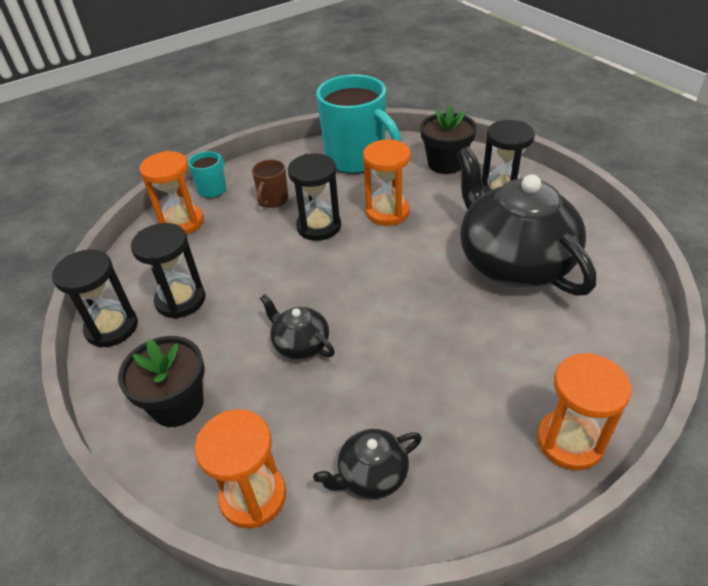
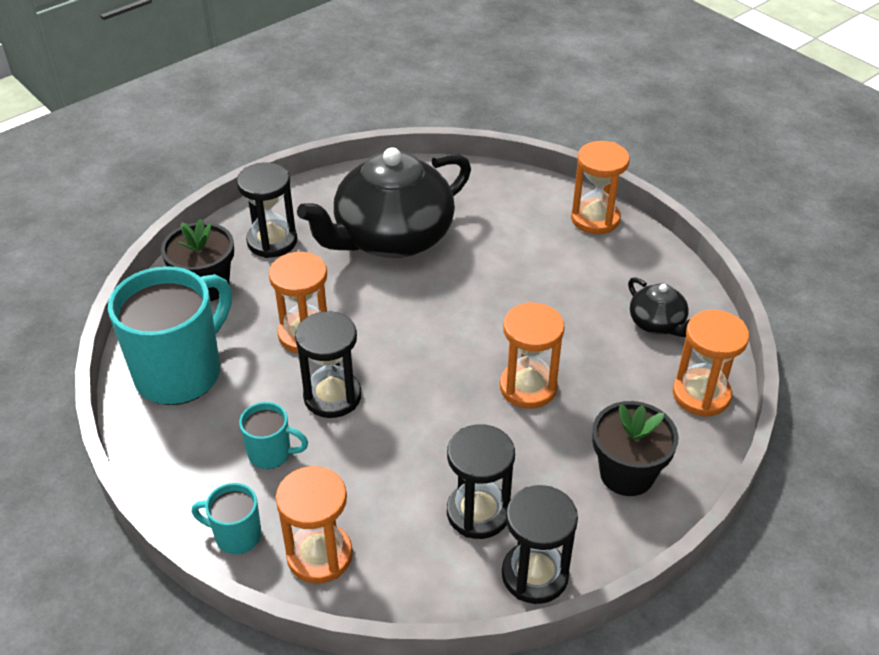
camera: 100 degrees left, 0 degrees up
brown mug [252,159,288,208] -> turquoise mug [239,402,308,469]
black teapot [260,294,335,359] -> orange hourglass [500,302,565,409]

